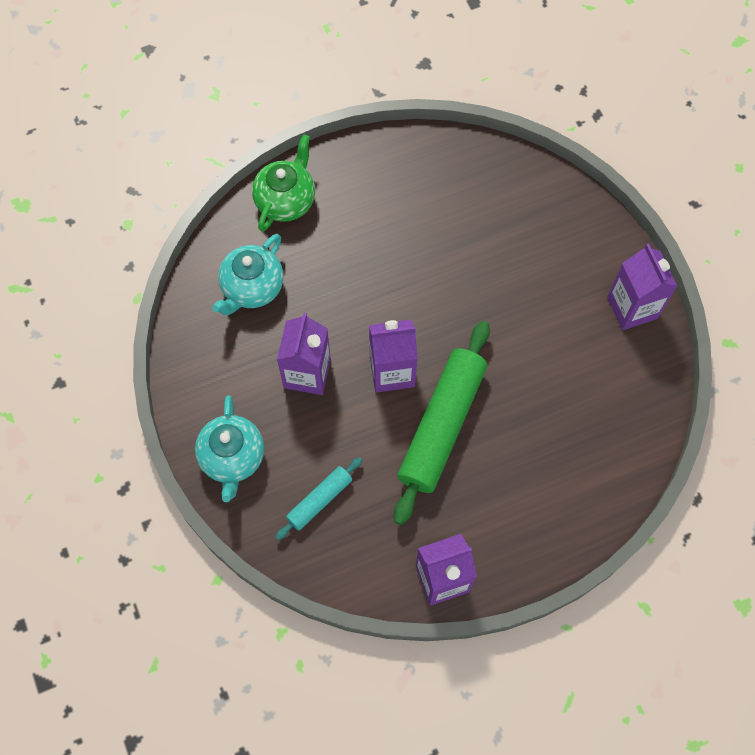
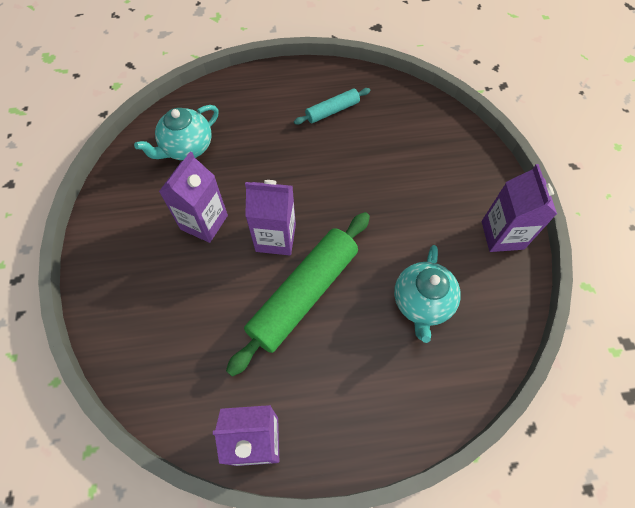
camera: 15 degrees right, 5 degrees down
turquoise teapot [195,395,264,502] -> turquoise teapot moved to [394,245,461,343]
green teapot [252,134,315,232] -> none
turquoise rolling pin [275,457,362,540] -> turquoise rolling pin moved to [294,88,371,125]

